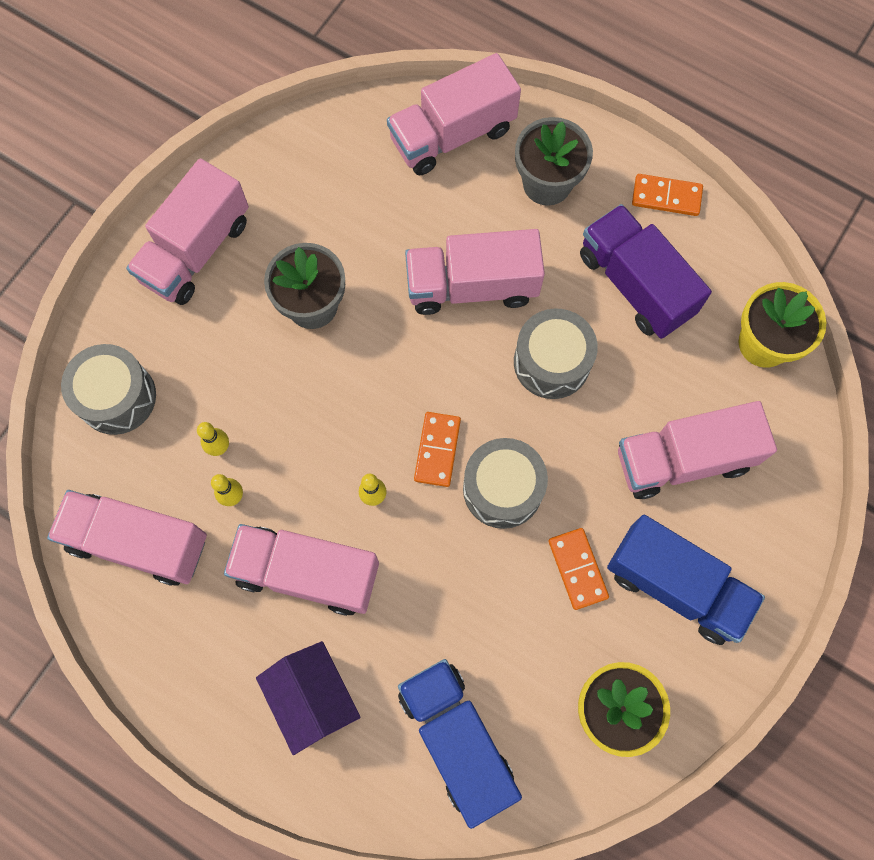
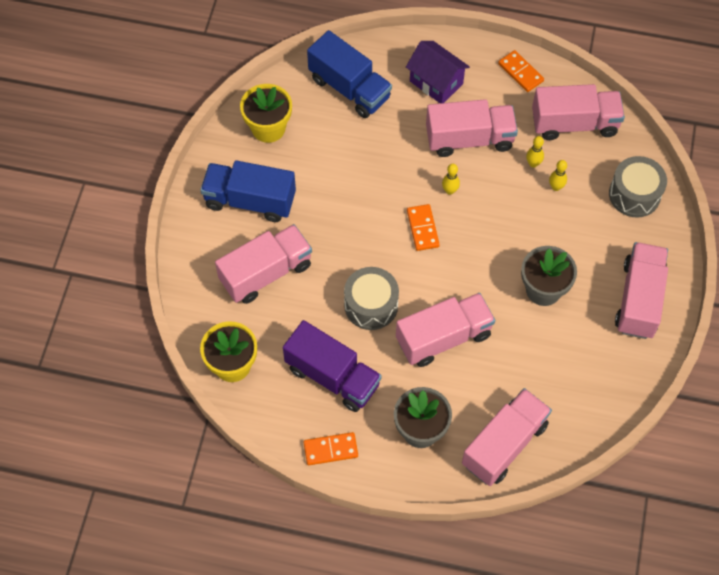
camera: 160 degrees right, 10 degrees down
grey drum [463,438,548,529] -> none
orange domino [549,528,609,610] -> orange domino moved to [498,50,544,92]

